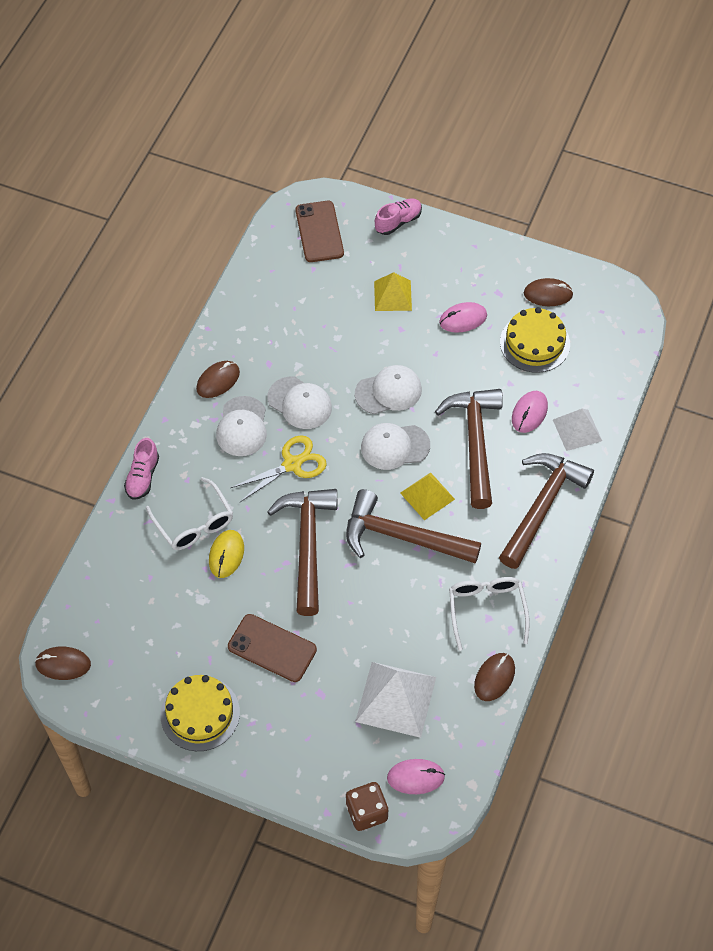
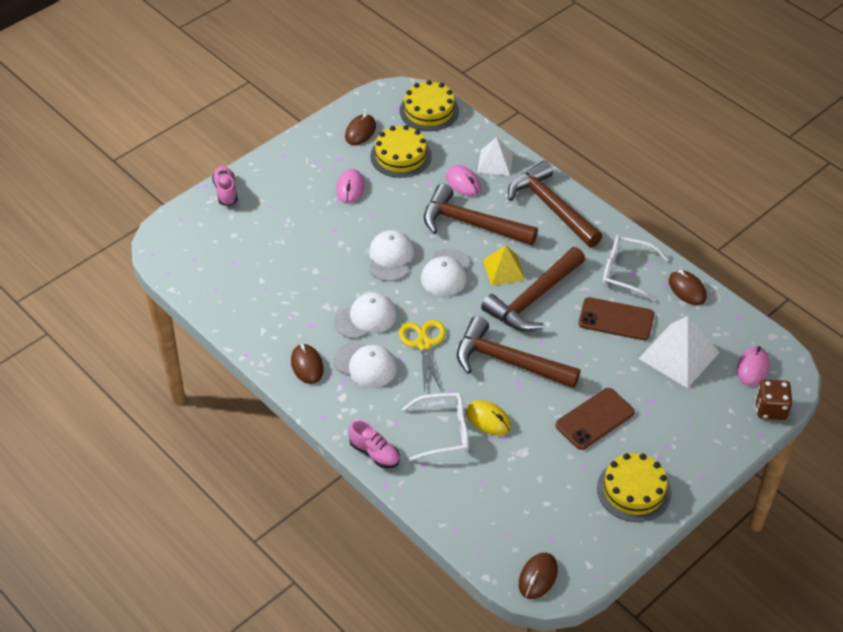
camera: 65 degrees left, 10 degrees down
brown phone [295,201,344,262] -> brown phone moved to [579,297,654,340]
yellow pyramid [374,272,412,311] -> none
none -> yellow cake [399,80,459,131]

